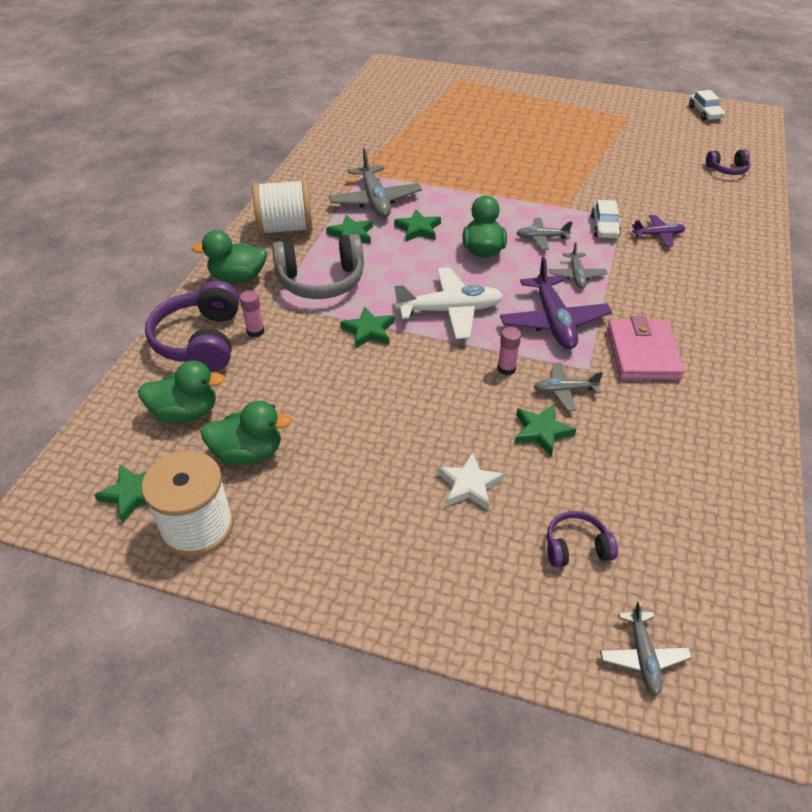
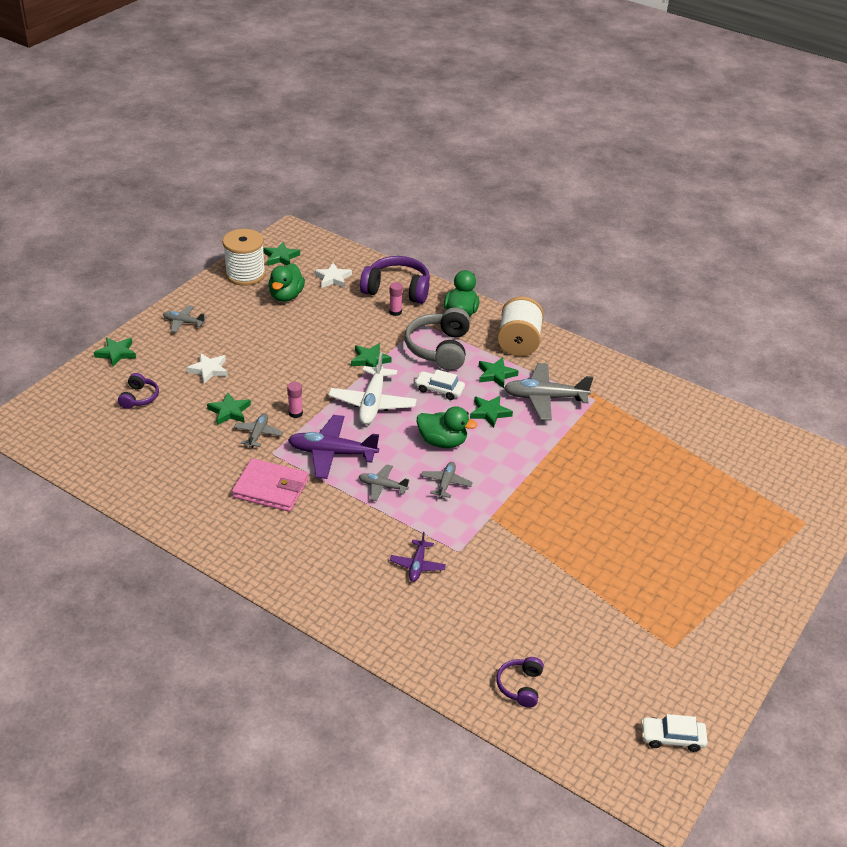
camera: 105 degrees right, 5 degrees down
green duck [138,360,225,423] -> white star [314,263,352,288]
white car [591,200,621,238] -> white car moved to [414,370,465,400]
grey plane [600,600,692,695] -> grey plane moved to [163,305,207,333]
none -> green star [94,337,136,367]

